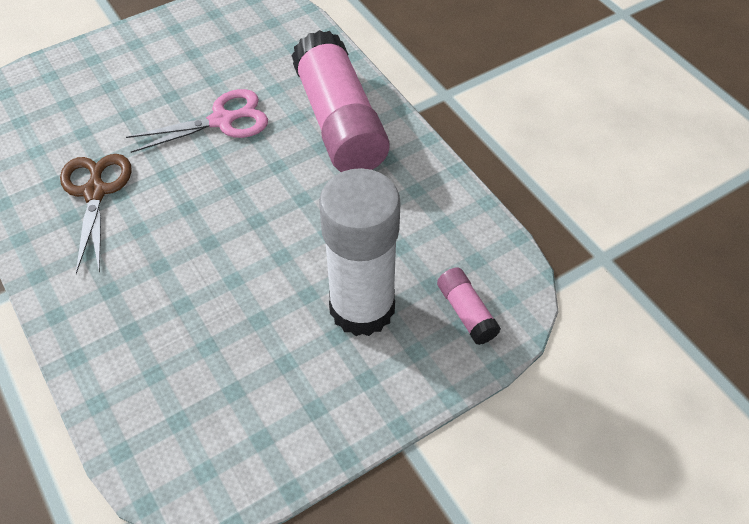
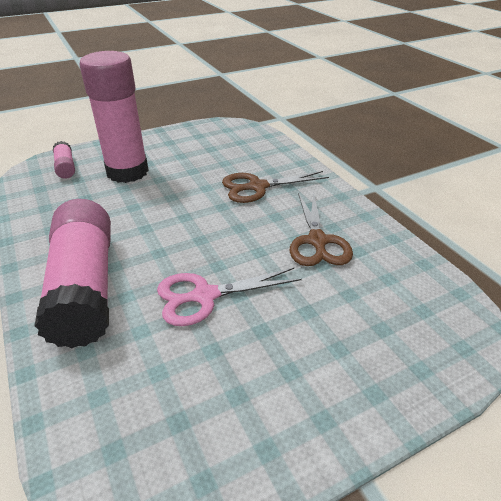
camera: 175 degrees left, 15 degrees down
white glue stick [319,168,401,336] -> pink glue stick [79,51,149,183]
none -> brown scissors [222,171,329,203]

